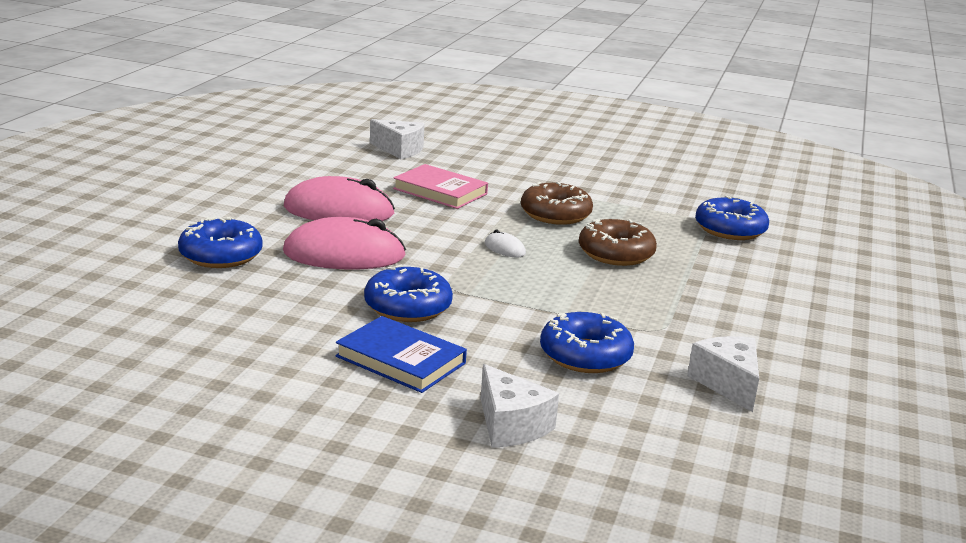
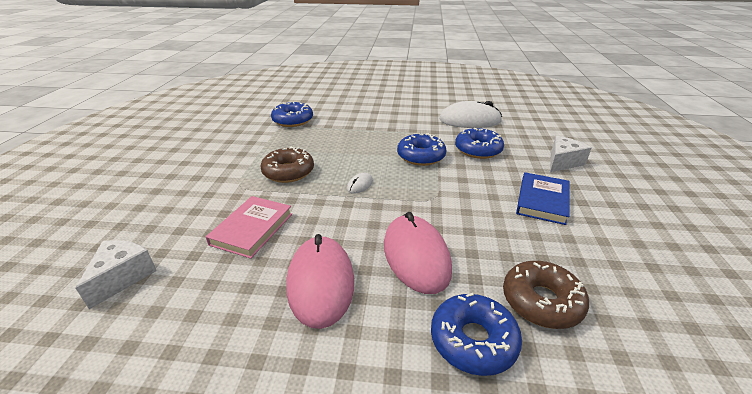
camera: 100 degrees left, 10 degrees up
blue donut [364,264,453,322] -> blue donut moved to [397,133,447,166]
brown donut [579,219,657,266] -> brown donut moved to [503,261,589,329]
white cheese [687,336,759,412] -> white mouse [439,101,502,128]

